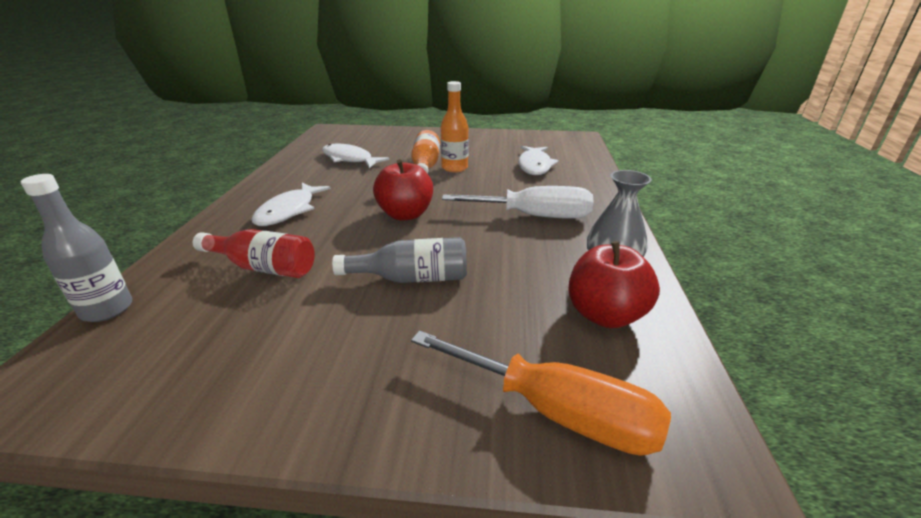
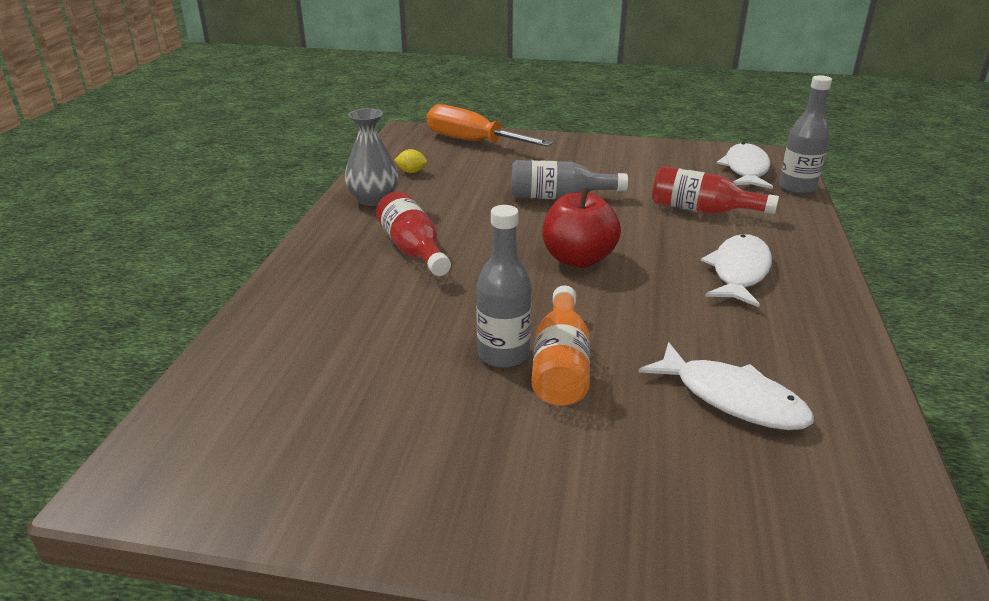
camera: 175 degrees left, 0 degrees up
orange bottle [441,81,469,172] -> grey bottle [476,205,532,368]
white screwdriver [442,186,593,219] -> red bottle [376,191,451,276]
white fish [518,146,559,175] -> white fish moved to [717,142,773,189]
red apple [568,241,660,328] -> yellow lemon [394,149,427,173]

